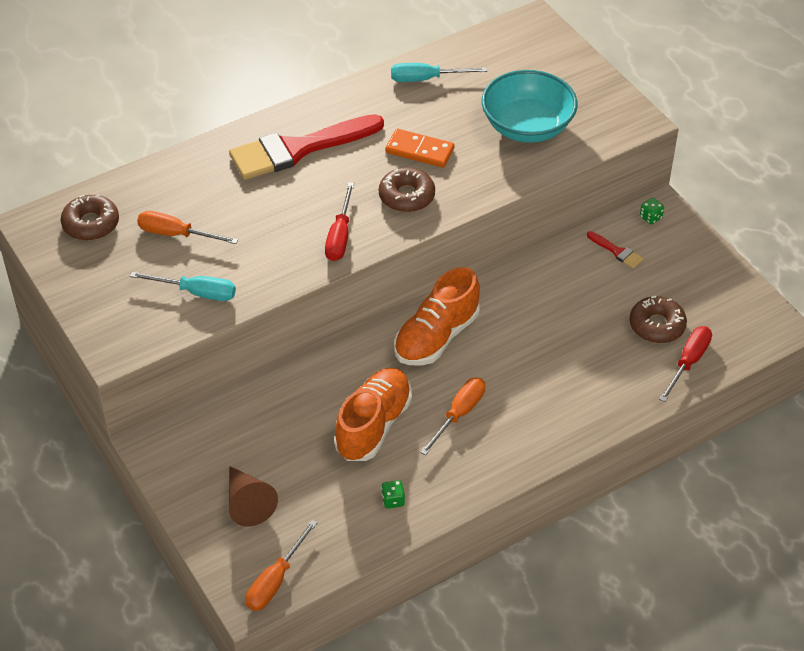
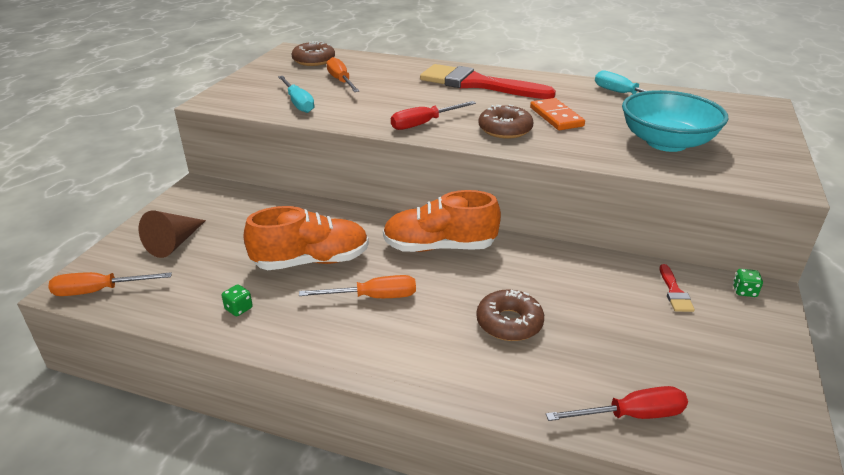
camera: 50 degrees right, 15 degrees down
brown donut [629,296,687,343] -> brown donut moved to [476,290,544,341]

